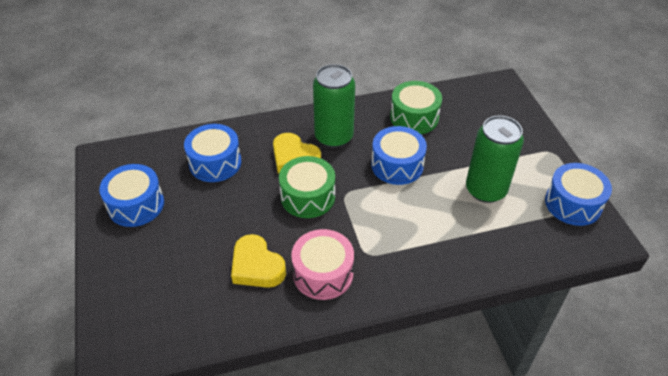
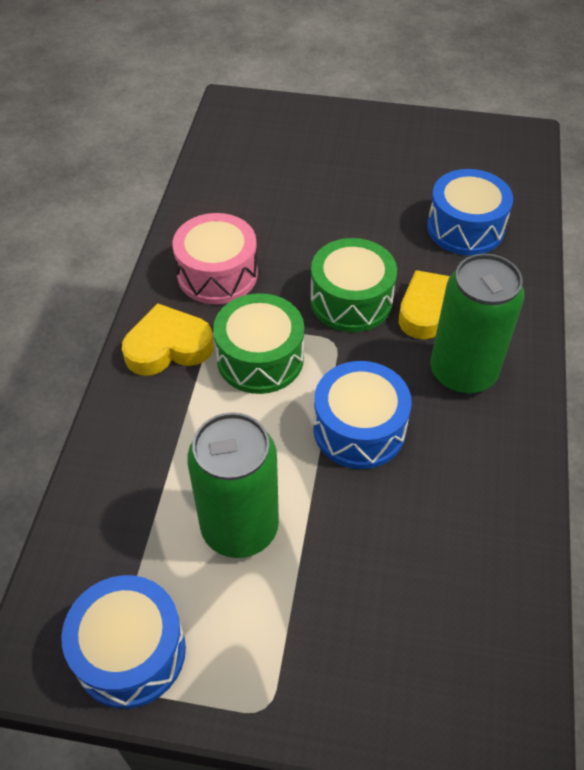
camera: 115 degrees right, 5 degrees up
blue drum [99,164,164,227] -> none
yellow heart [231,234,286,288] -> yellow heart moved to [122,303,214,376]
green drum [390,81,442,134] -> green drum moved to [213,293,304,394]

